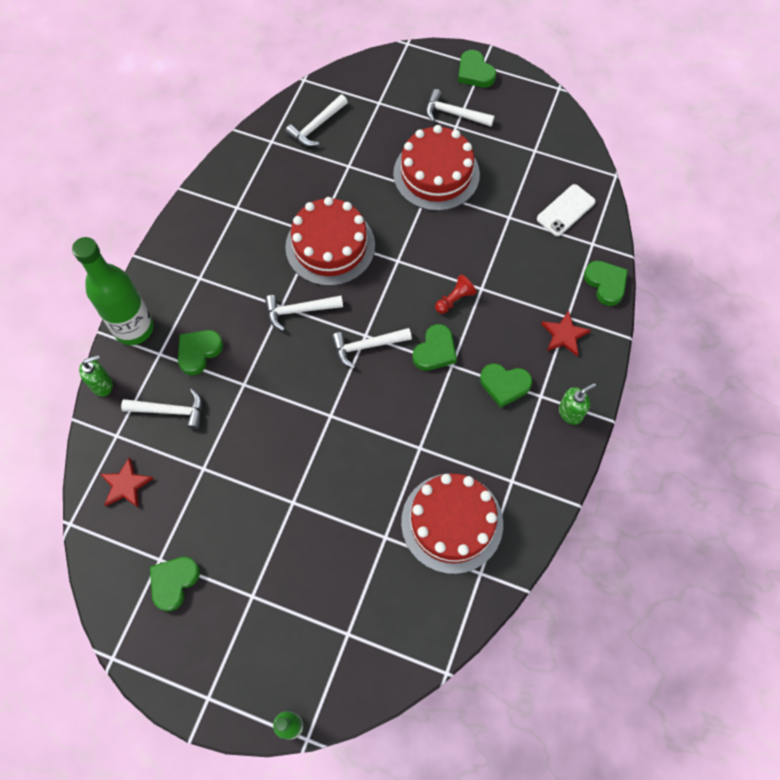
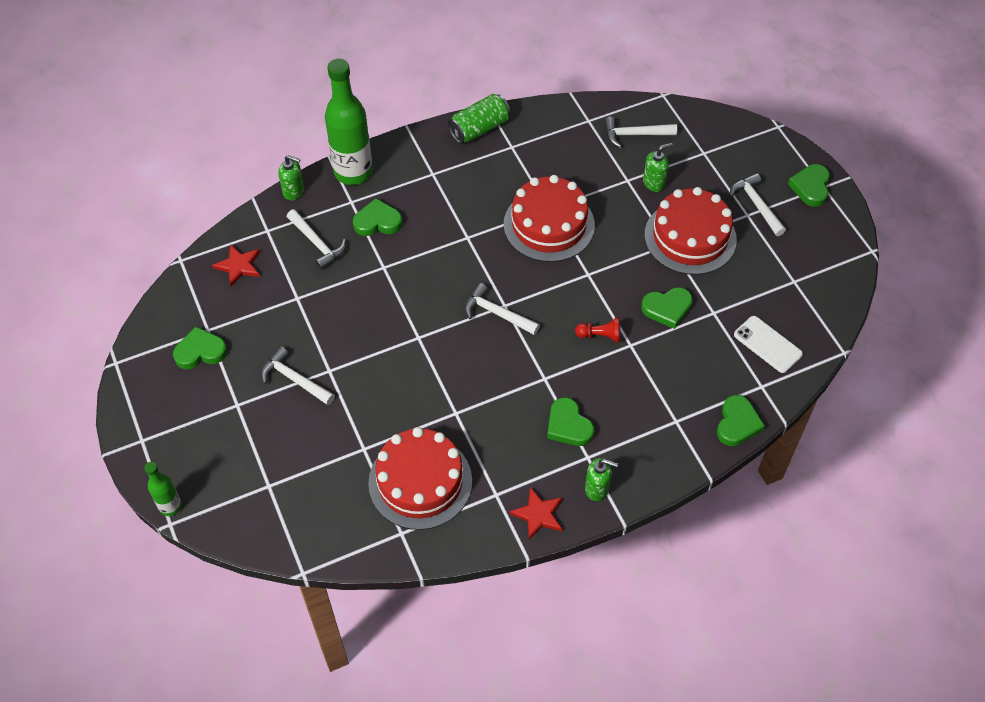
camera: 45 degrees right, 10 degrees down
white hammer [265,295,343,331] -> white hammer moved to [261,346,335,405]
green heart [413,324,457,371] -> green heart moved to [641,287,693,329]
white phone [537,184,595,236] -> white phone turned 45 degrees clockwise [734,316,803,373]
red star [541,310,591,356] -> red star moved to [509,487,563,540]
none -> green can [448,94,510,143]
none -> green soap dispenser [643,143,673,192]

